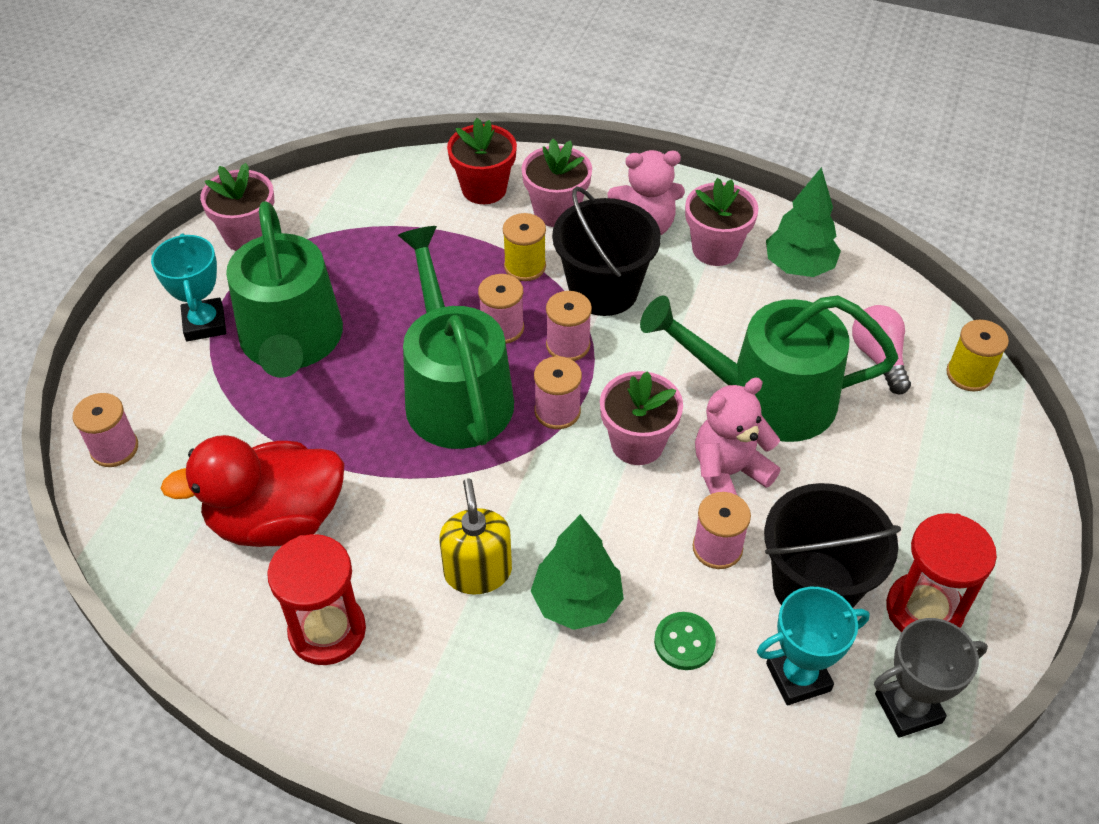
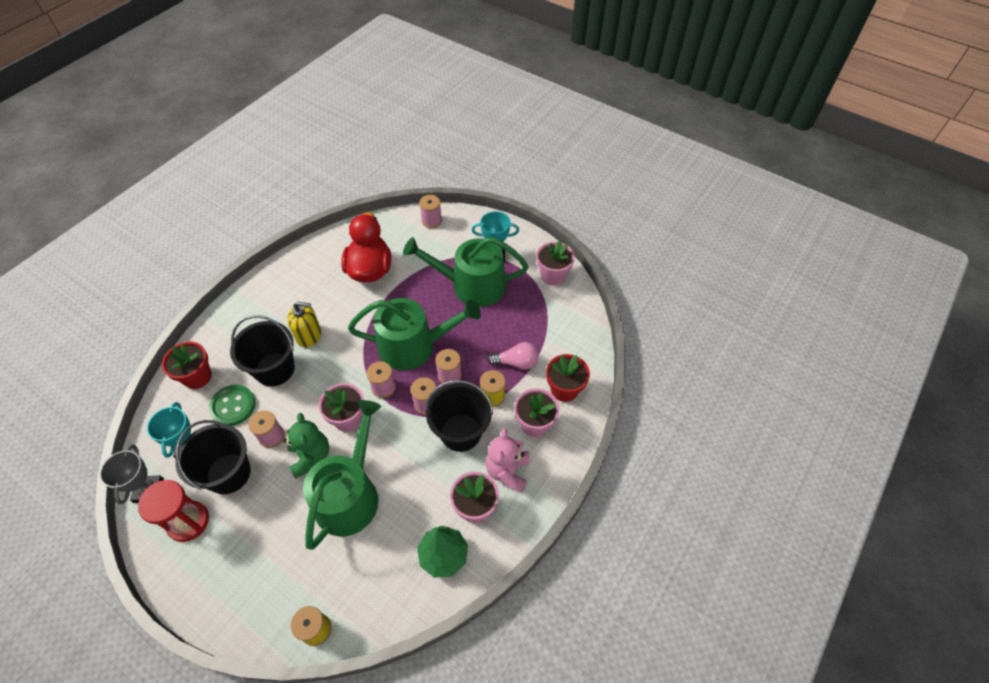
camera: 105 degrees right, 5 degrees up
red hourglass [267,534,366,665] -> none
green tree [531,514,624,630] -> black bucket [230,315,295,386]
green button [654,612,716,670] -> green button [209,385,255,426], size x1.53
pink teddy bear [695,378,781,496] -> green teddy bear [283,413,329,479]
pink light bulb [852,305,911,395] -> pink light bulb moved to [487,342,539,370]
none -> red flower pot [162,342,212,389]

